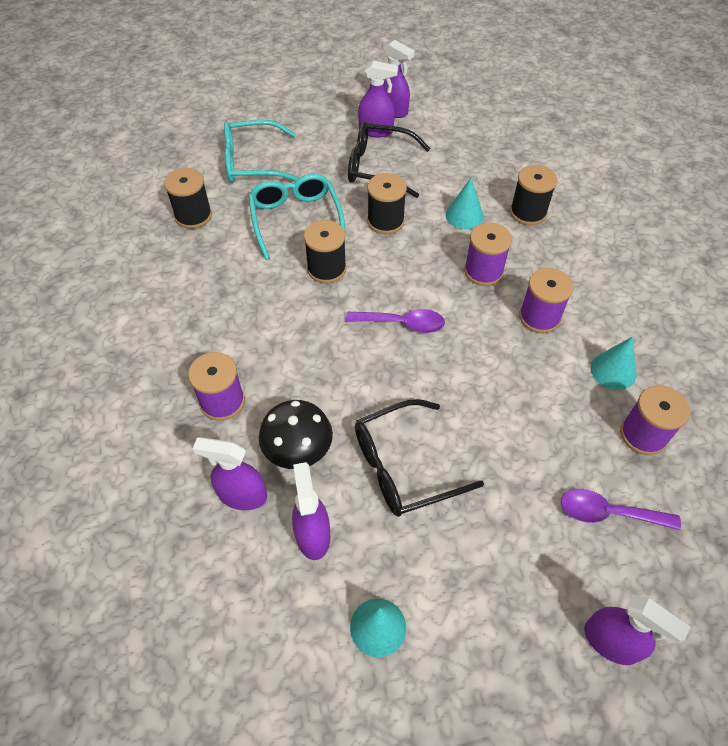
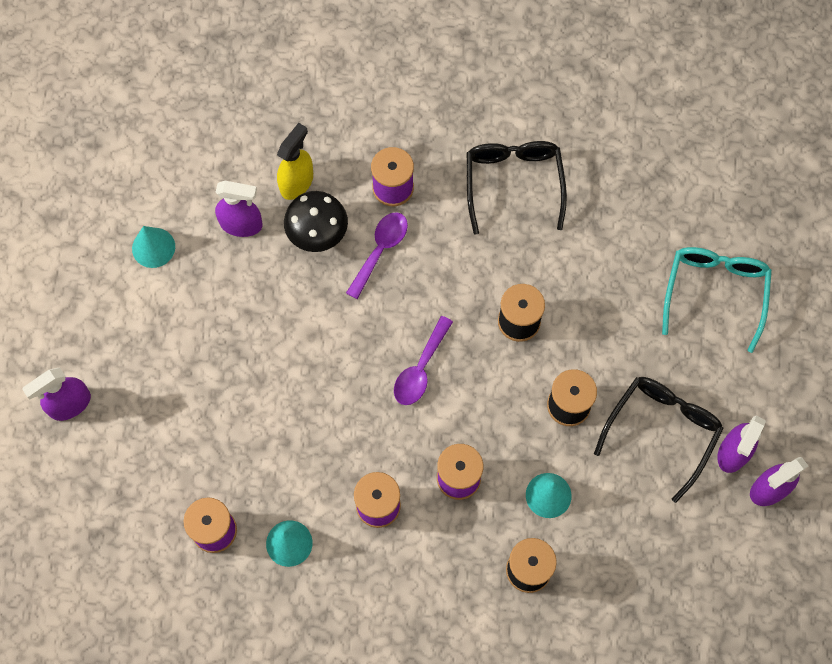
camera: 110 degrees right, 15 degrees up
black spool [164,168,212,229] -> none
purple spray bottle [193,437,267,510] -> yellow spray bottle [277,123,313,200]
turquoise glasses [248,174,345,260] -> none
black glasses [355,399,484,517] -> black glasses moved to [467,141,567,235]
purple spoon [561,489,681,530] -> purple spoon moved to [346,212,408,299]

